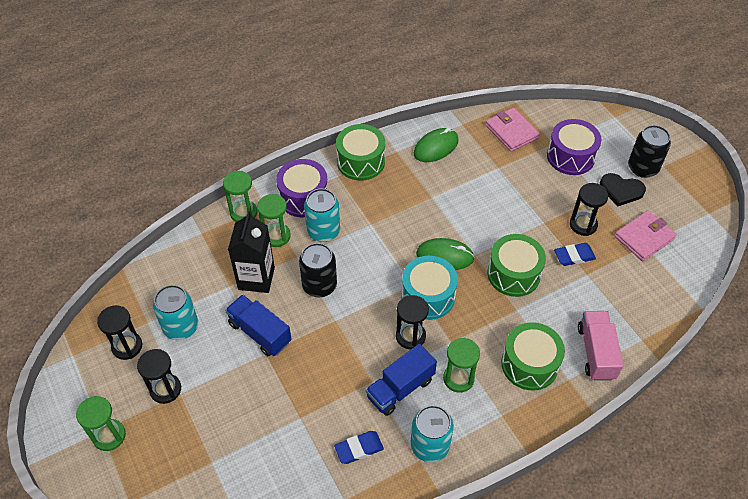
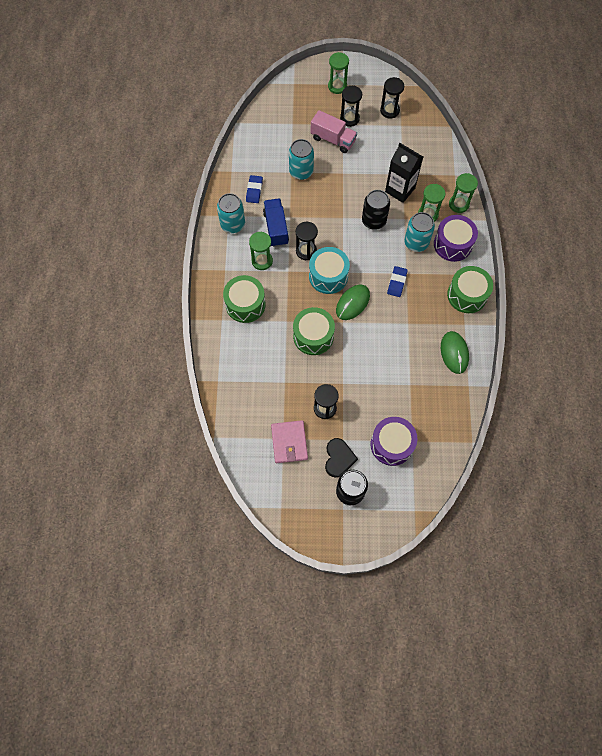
camera: 120 degrees right, 15 degrees up
turquoise can [153,285,198,340] -> turquoise can moved to [289,139,314,180]
blue truck [225,295,292,356] -> none
pink wallet [485,107,540,152] -> none
blue eraser [554,243,596,266] -> blue eraser moved to [387,266,408,297]
pink truck [578,311,623,381] -> pink truck moved to [311,110,357,153]
black heart [600,173,646,207] -> black heart turned 135 degrees clockwise [325,438,358,477]

